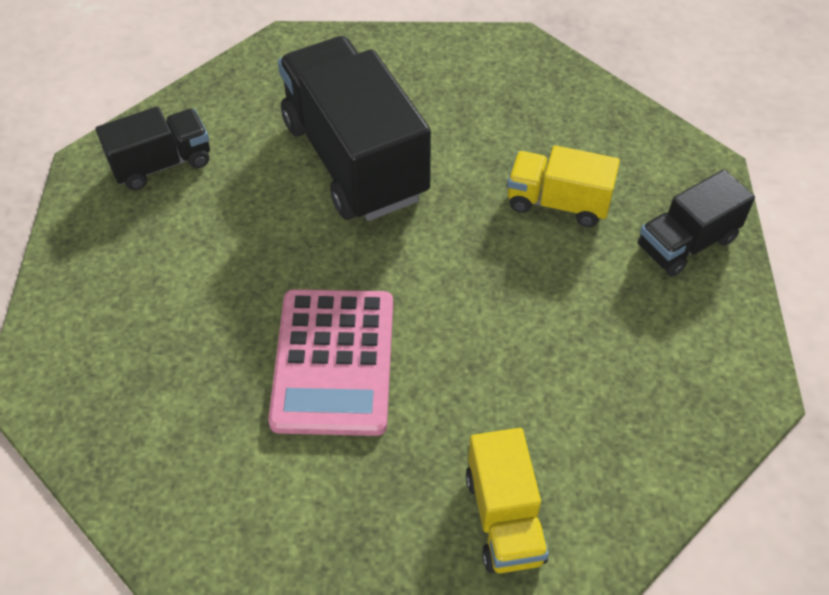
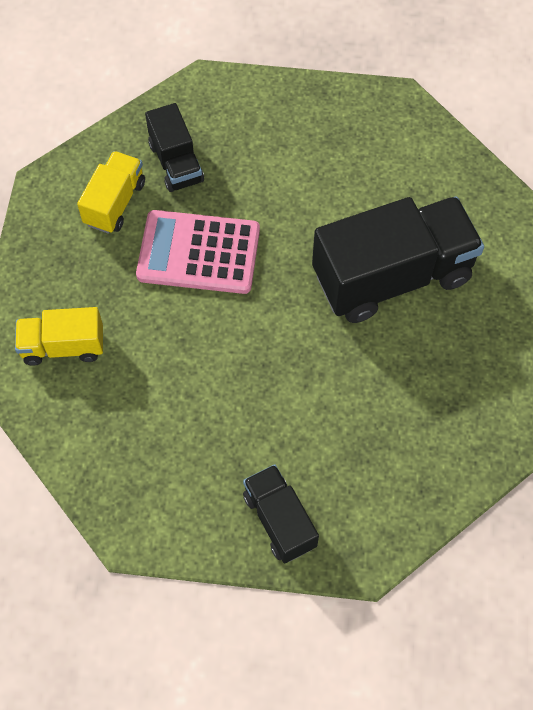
camera: 95 degrees right, 10 degrees up
black truck [96,107,210,190] -> black truck moved to [145,103,204,192]
yellow truck [507,145,620,227] -> yellow truck moved to [77,151,145,234]

